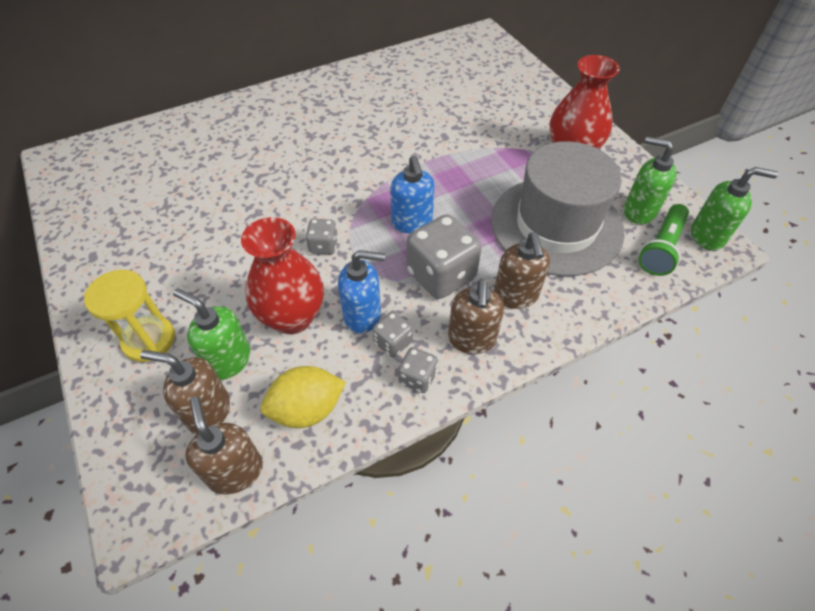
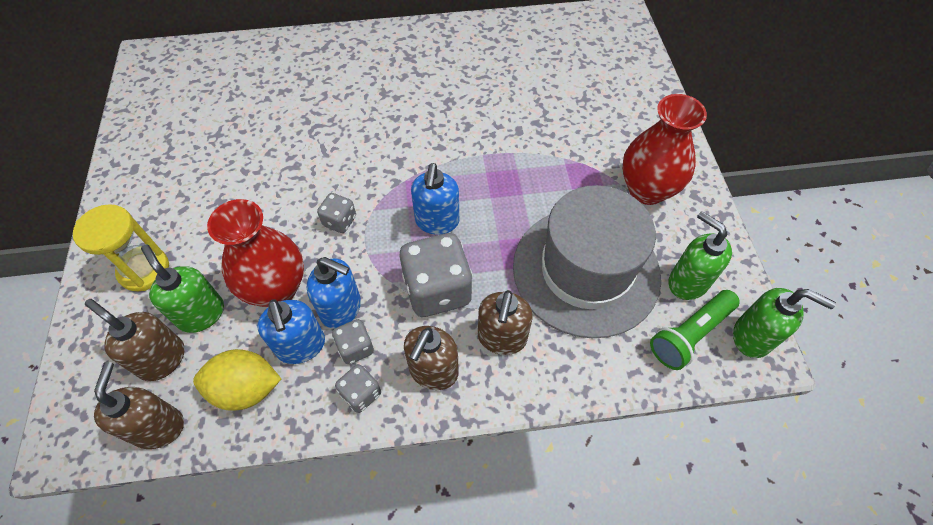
camera: 20 degrees right, 5 degrees up
none -> blue soap dispenser [257,299,325,364]

